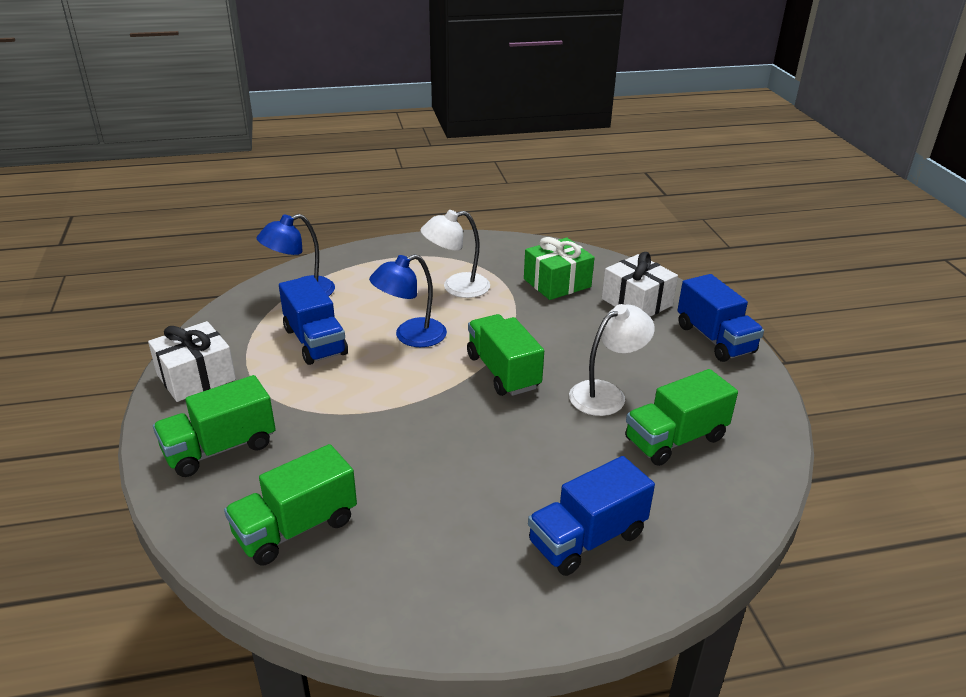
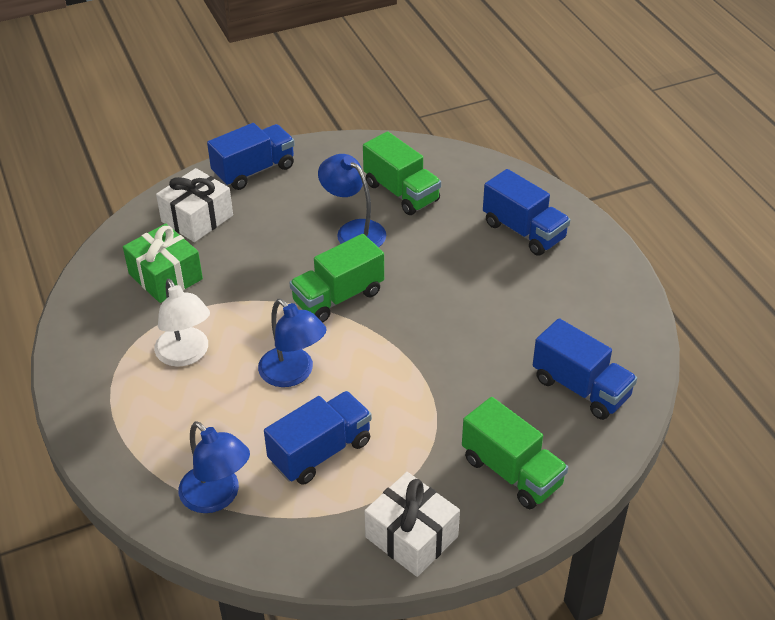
camera: 100 degrees left, 10 degrees up
green truck [224,444,357,565] -> blue truck [533,318,637,420]
white lamp [569,304,655,416] -> blue lamp [318,154,386,247]

